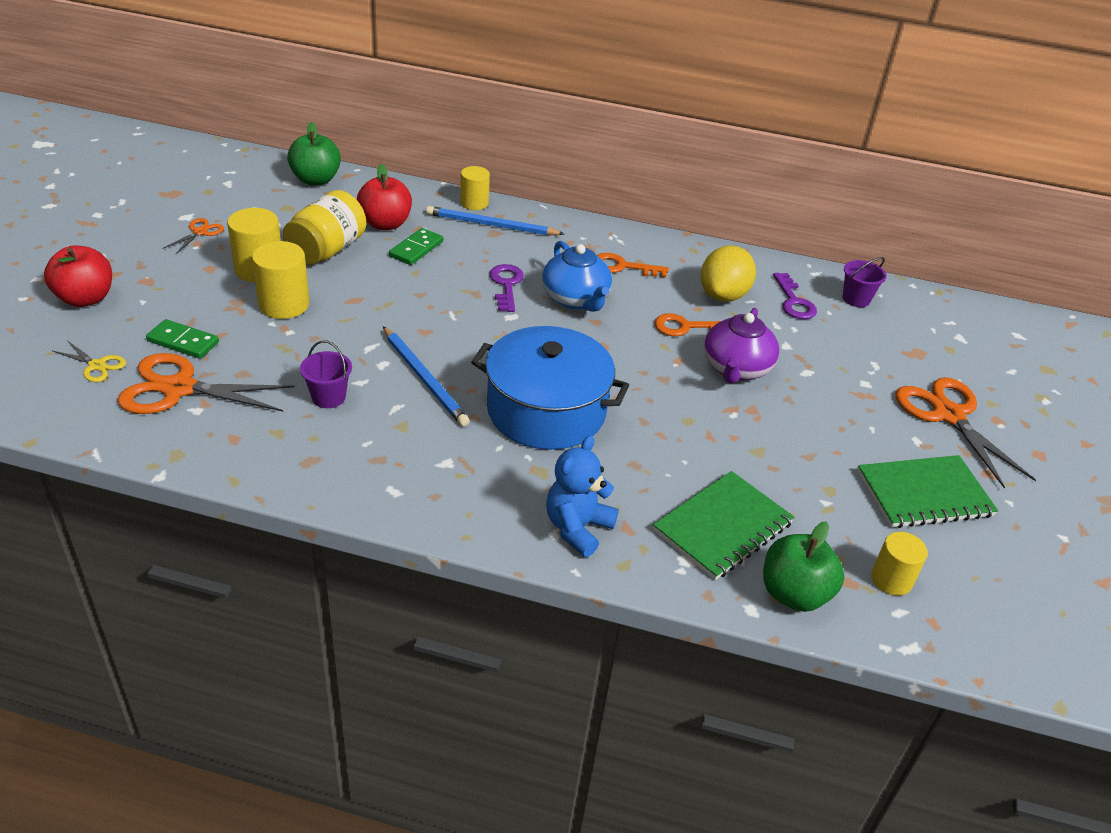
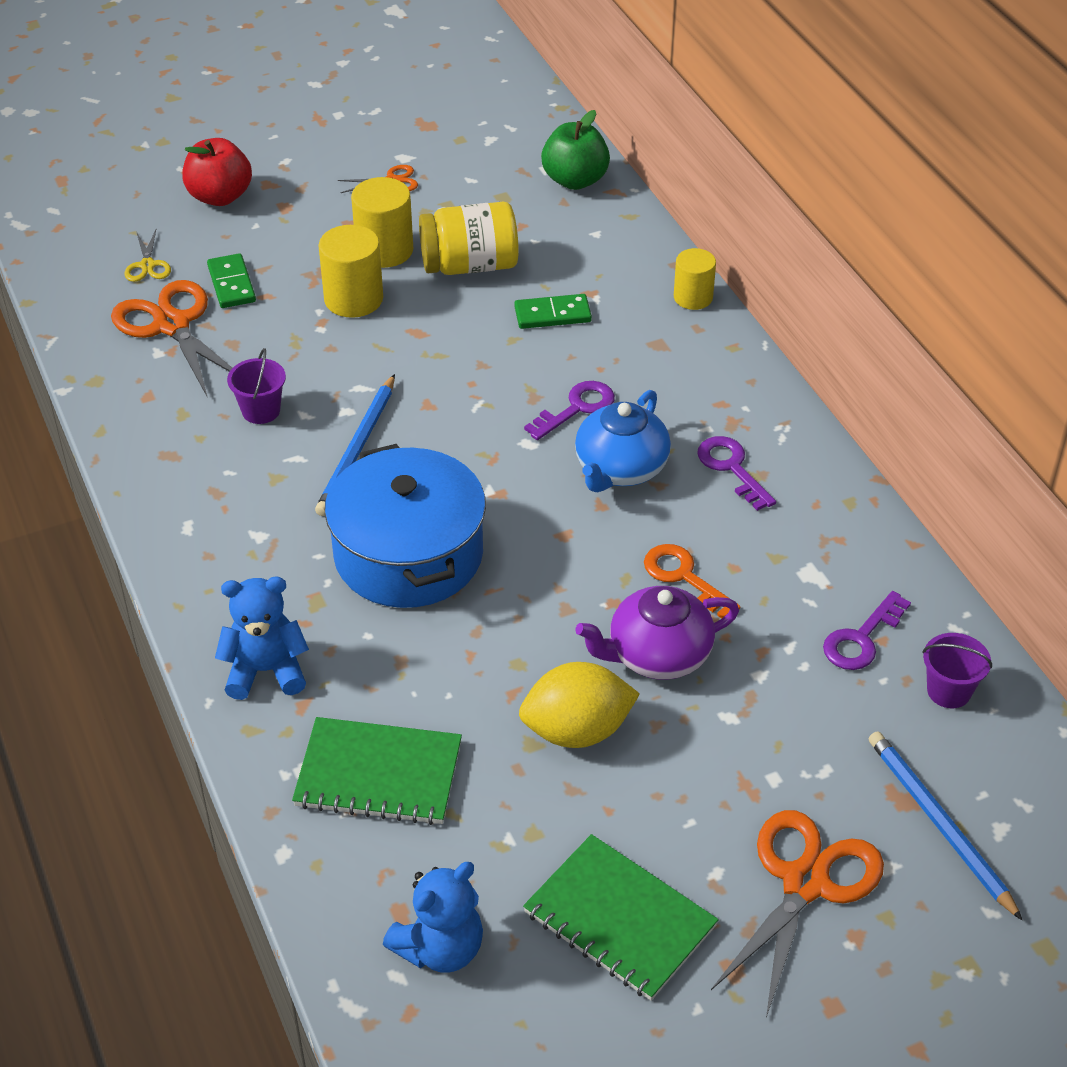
camera: 55 degrees right, 5 degrees up
red apple [357,164,412,230] -> none
blue pencil [426,206,564,236] -> blue pencil moved to [868,731,1022,920]
orange key [597,253,669,278] -> purple key [697,436,776,511]
yellow lemon [701,245,756,302] -> yellow lemon moved to [519,662,640,748]
green apple [763,521,844,612] -> none
yellow cylinder [871,532,928,596] -> blue teddy bear [383,862,483,973]

